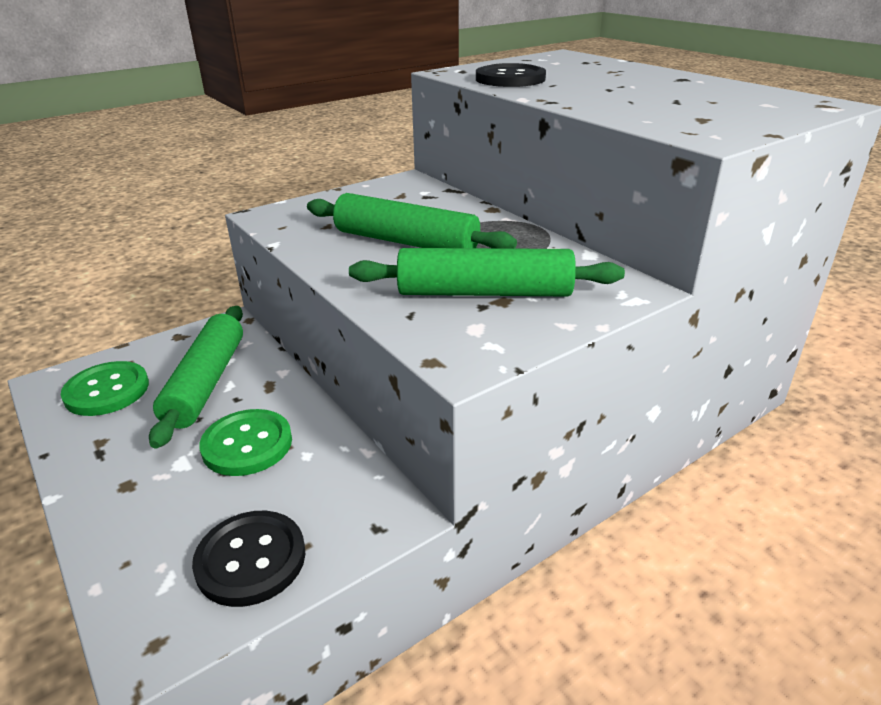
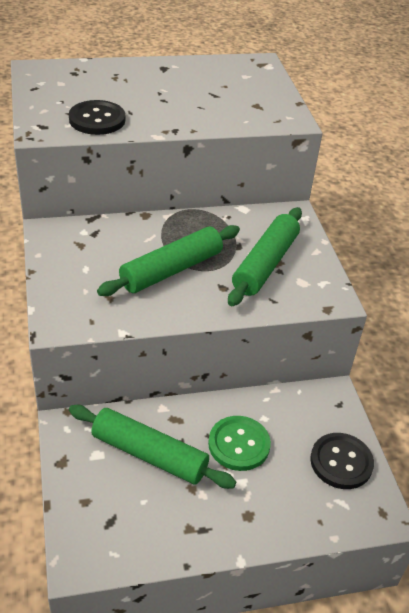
camera: 70 degrees left, 10 degrees up
green button [61,361,149,416] -> none

